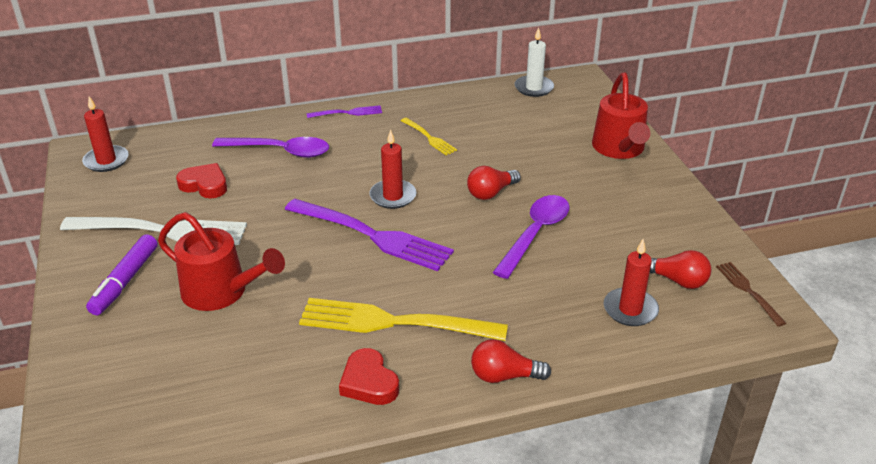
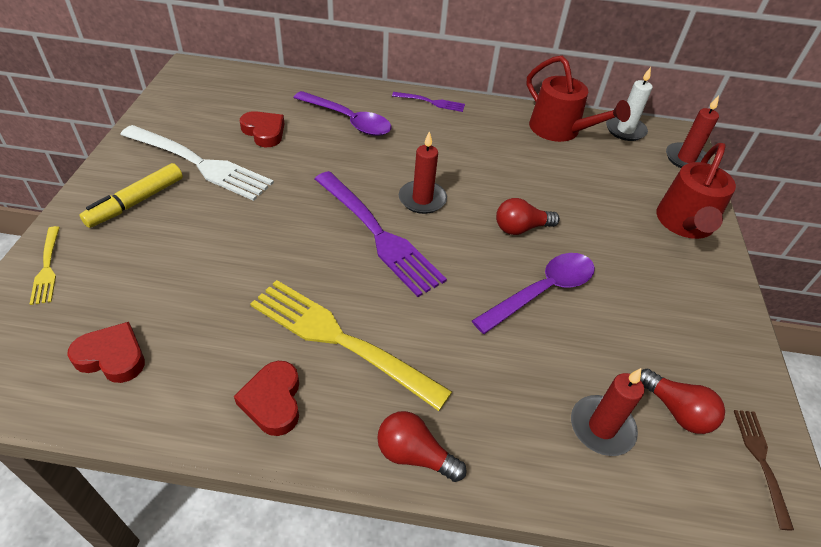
camera: 20 degrees right, 10 degrees up
red candle [82,96,129,172] -> red candle moved to [666,95,719,168]
purple marker [86,234,158,315] -> yellow marker [80,163,183,228]
red watering can [158,212,285,311] -> red watering can moved to [526,55,631,142]
yellow fork [401,118,457,155] -> yellow fork moved to [30,226,60,305]
none -> red heart [67,322,145,383]

